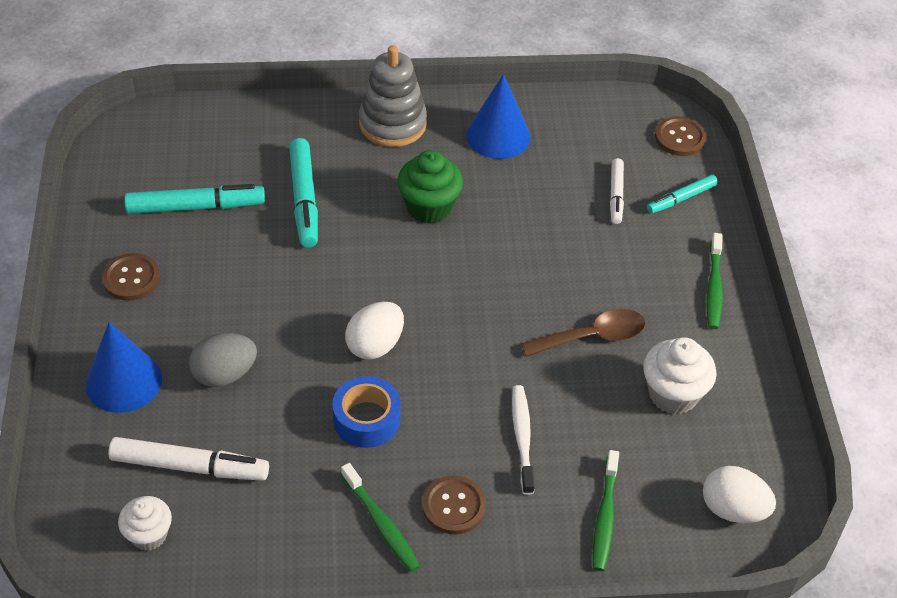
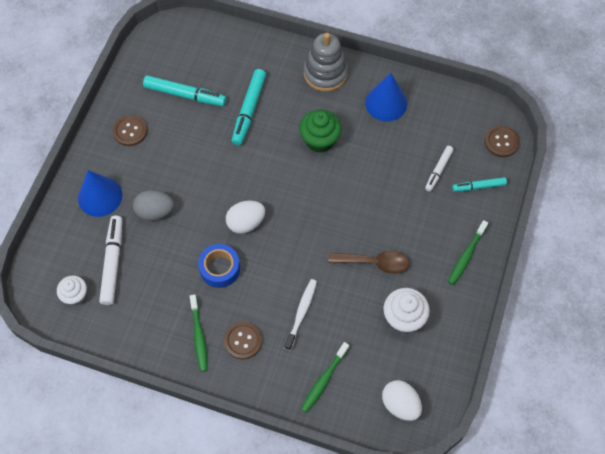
camera: 25 degrees right, 15 degrees up
white marker [108,437,269,481] -> white marker turned 120 degrees counterclockwise [99,216,122,305]

